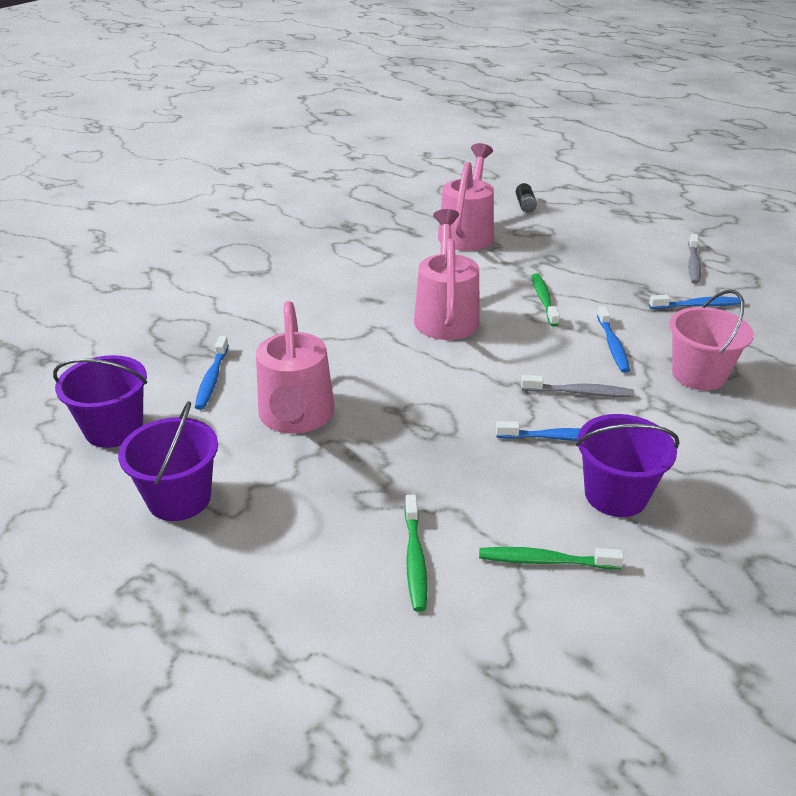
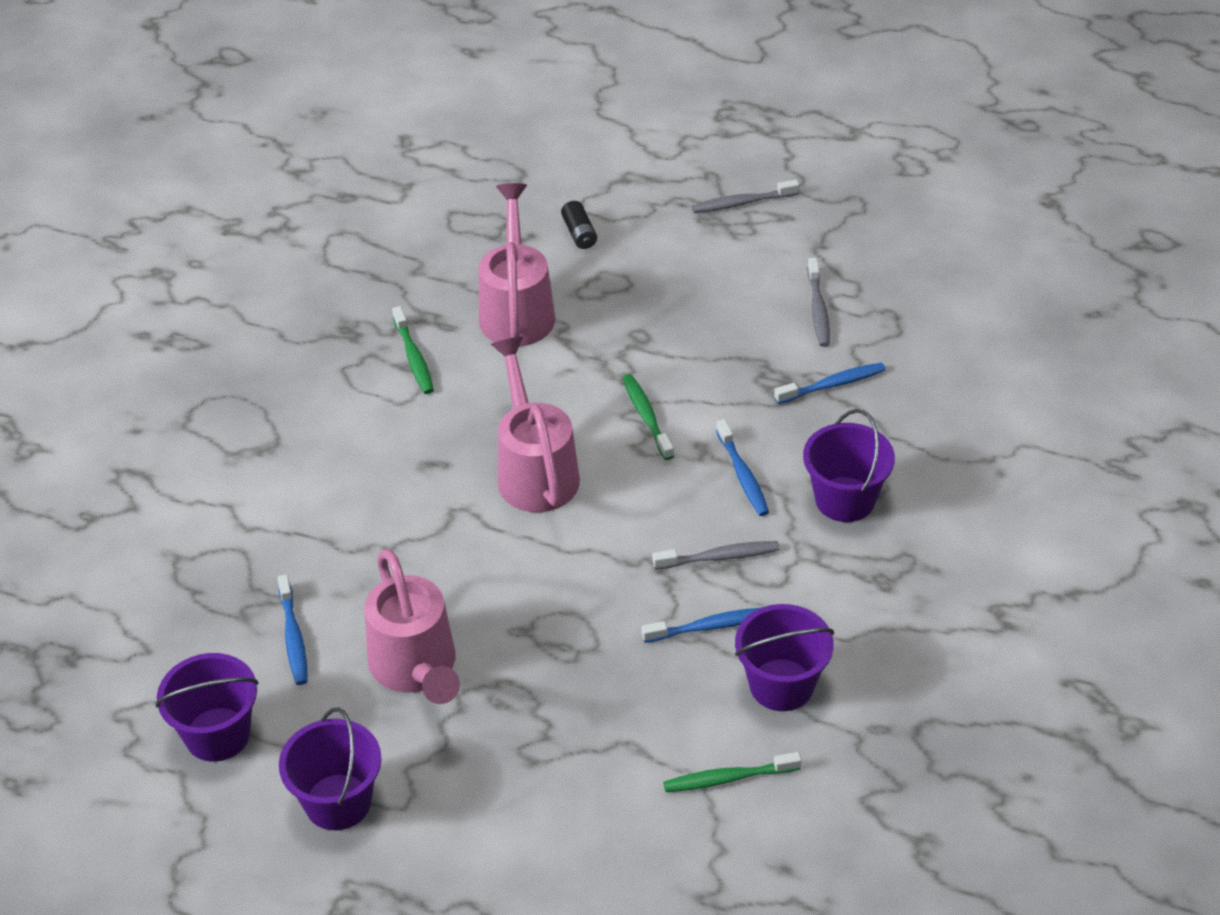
camera: 15 degrees left, 10 degrees up
green toothbrush [404,495,427,612] -> green toothbrush moved to [392,306,434,394]
pink bucket [669,290,754,391] -> purple bucket [803,409,895,522]
none -> grey toothbrush [692,180,799,213]

